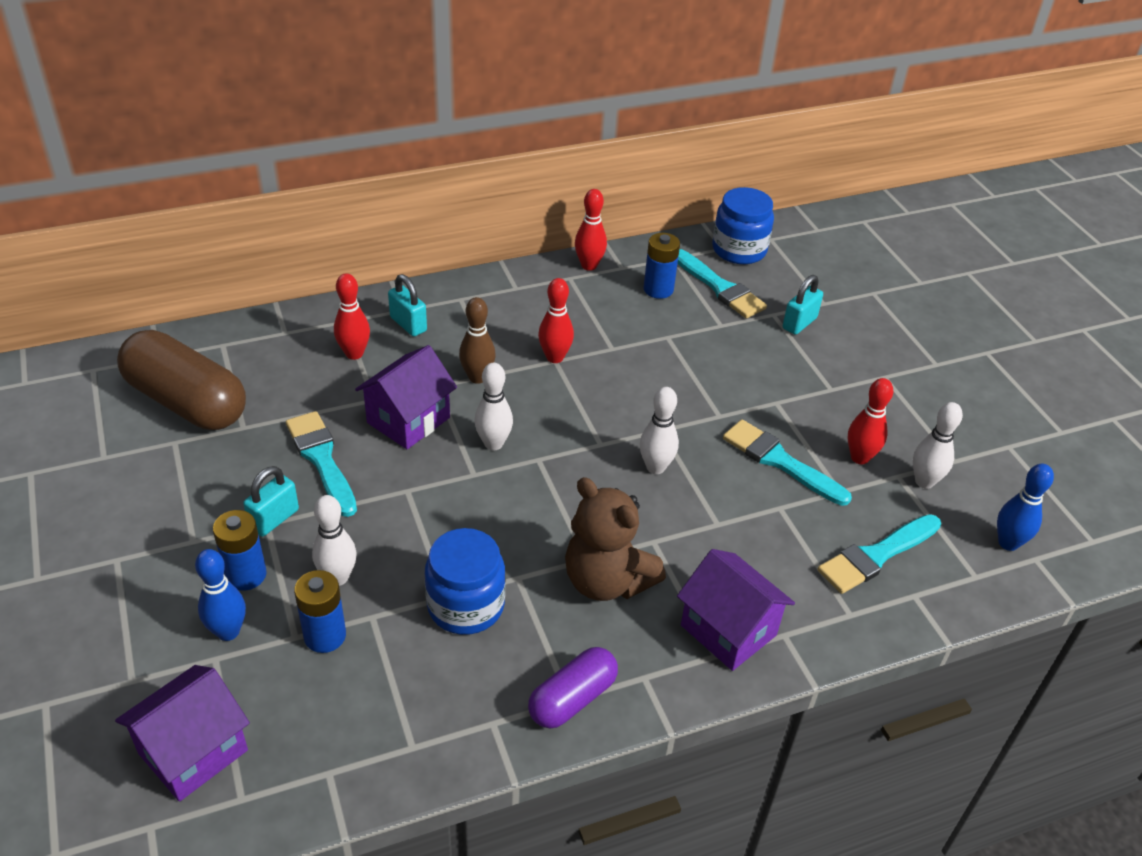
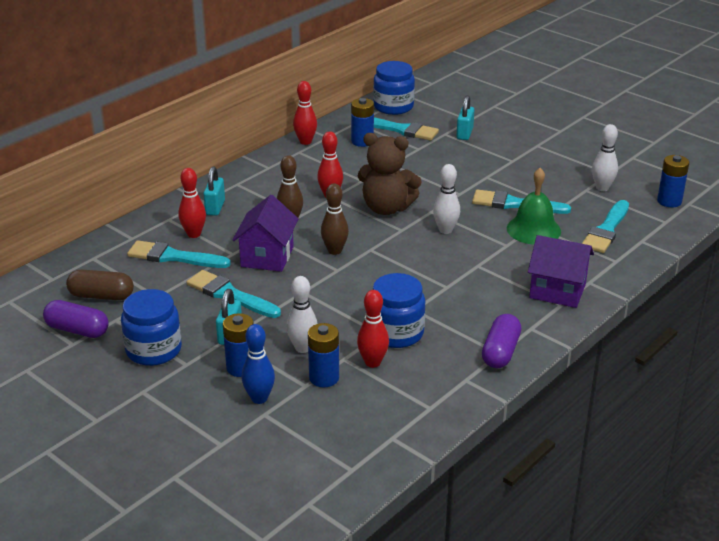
camera: 25 degrees left, 10 degrees down
purple house [115,665,250,802] -> none
brown capsule [117,330,246,430] -> brown capsule [66,270,134,300], size x0.57
turquoise padlock [388,274,427,337] -> turquoise padlock turned 75 degrees clockwise [203,166,225,216]
white bowling pin [474,363,513,450] -> brown bowling pin [321,183,349,255]
brown teddy bear [565,477,666,601] -> brown teddy bear moved to [358,133,422,215]
red bowling pin [848,378,893,464] -> red bowling pin moved to [357,290,389,368]
blue bowling pin [997,464,1054,551] -> blue battery [657,155,689,207]
none -> purple capsule [43,300,109,338]
none -> blue jar [121,289,182,366]
none -> turquoise brush [127,240,231,268]
none -> green bell [507,168,561,245]

